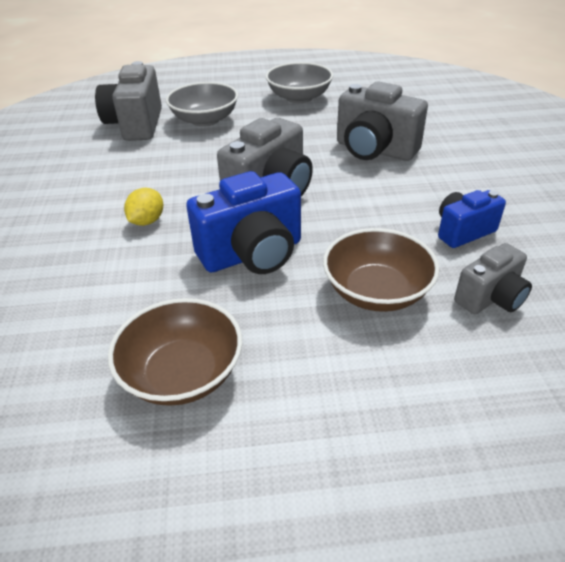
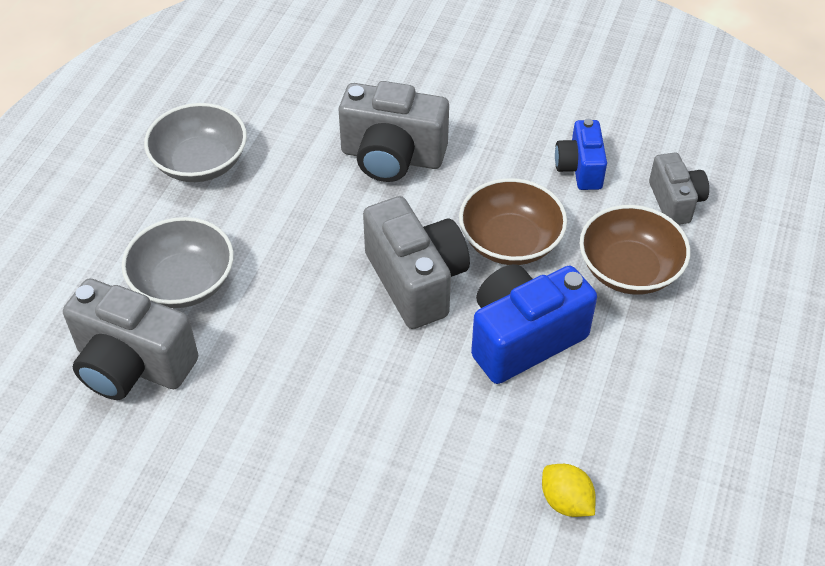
camera: 65 degrees left, 10 degrees up
brown bowl [108,298,242,406] -> brown bowl moved to [459,178,567,265]
yellow lemon [124,188,163,226] -> yellow lemon moved to [542,464,596,517]
blue camera [186,171,301,274] -> blue camera turned 120 degrees counterclockwise [471,264,597,384]
grey camera [337,81,428,161] -> grey camera turned 45 degrees clockwise [339,81,449,182]

